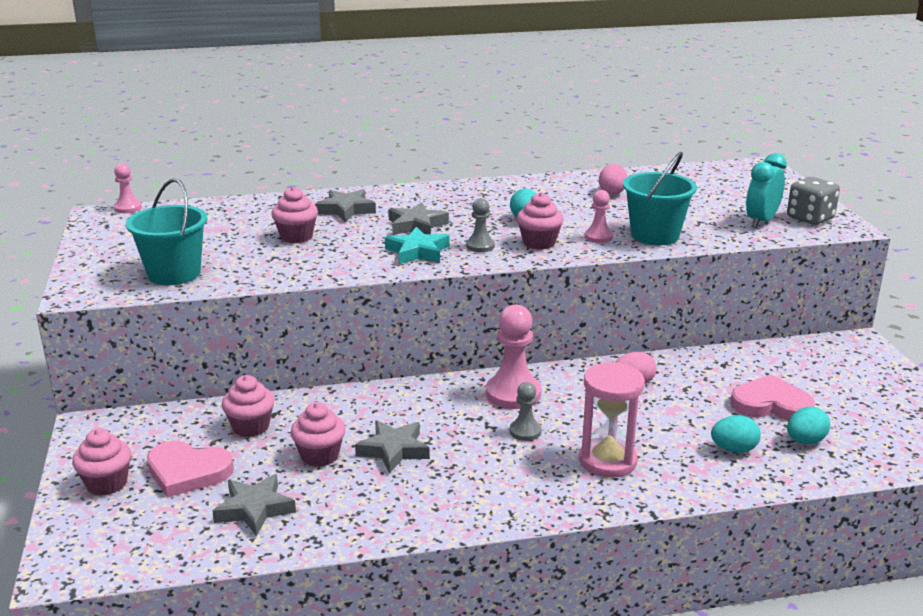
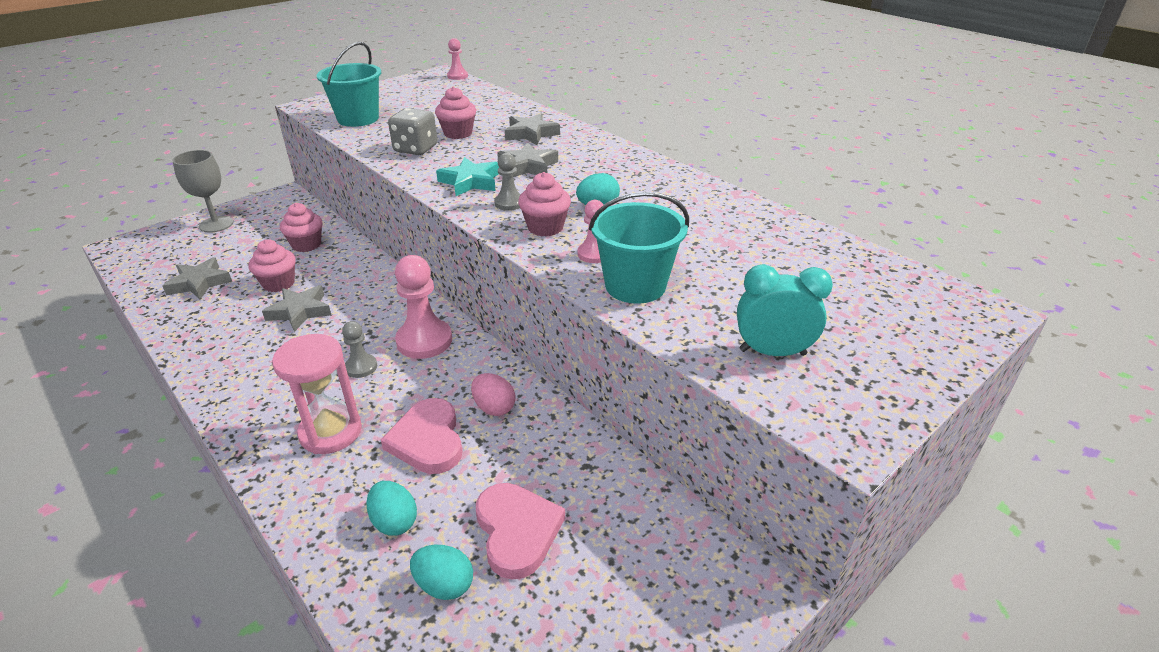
camera: 60 degrees right, 10 degrees up
pink cupcake [72,428,131,496] -> grey goblet [172,150,233,233]
pink heart [147,441,234,497] -> pink heart moved to [381,398,462,474]
pink egg [599,164,628,195] -> none
grey dice [787,177,840,225] -> grey dice moved to [388,108,437,155]

